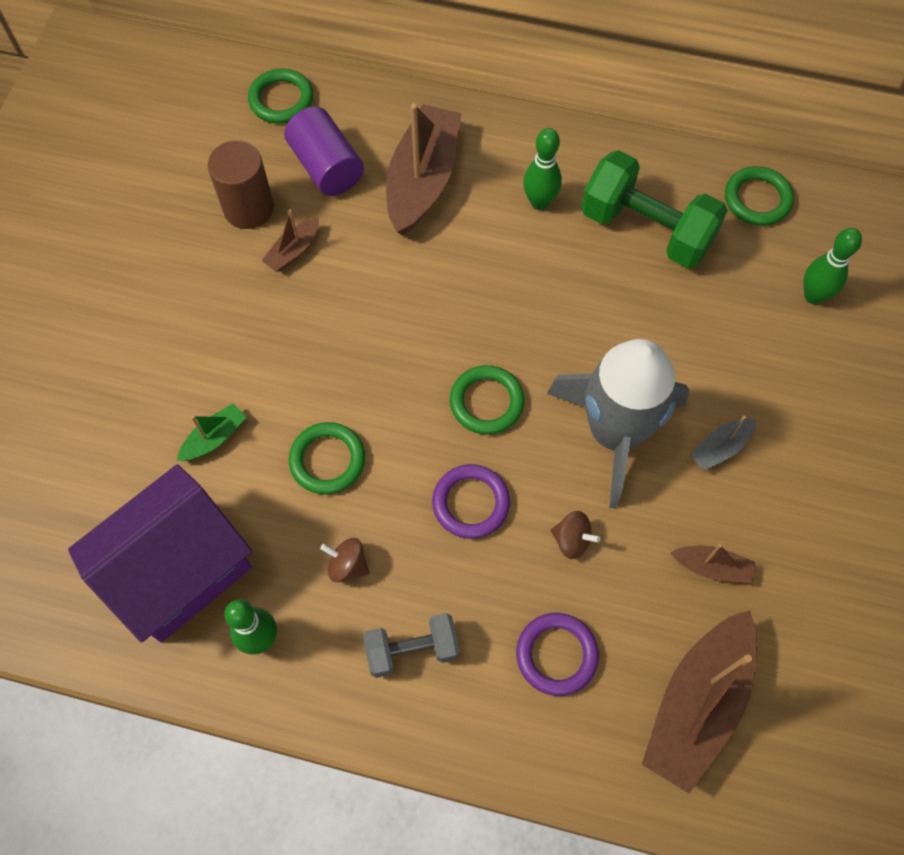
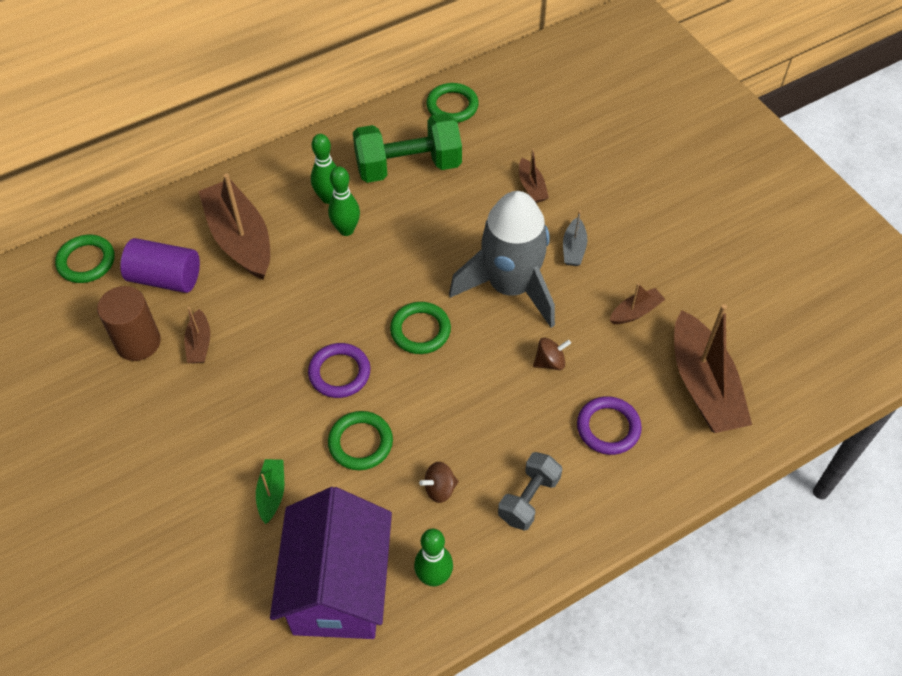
camera: 45 degrees left, 10 degrees down
purple ring [432,464,510,539] -> purple ring moved to [308,343,370,398]
green bowling pin [803,228,862,304] -> green bowling pin moved to [328,166,360,236]
none -> brown boat [519,148,549,203]

